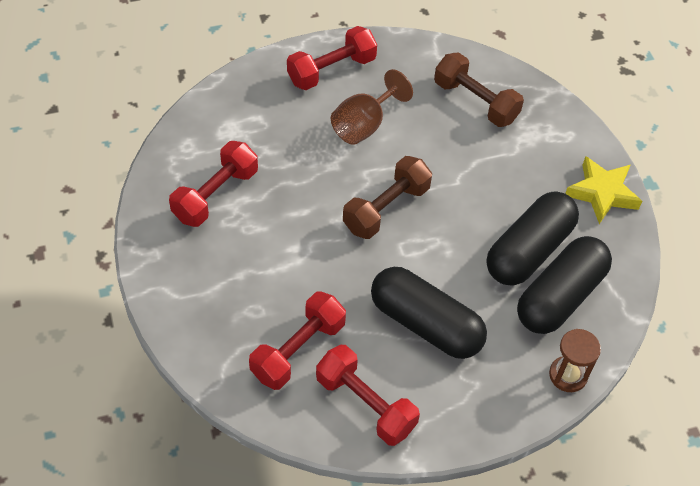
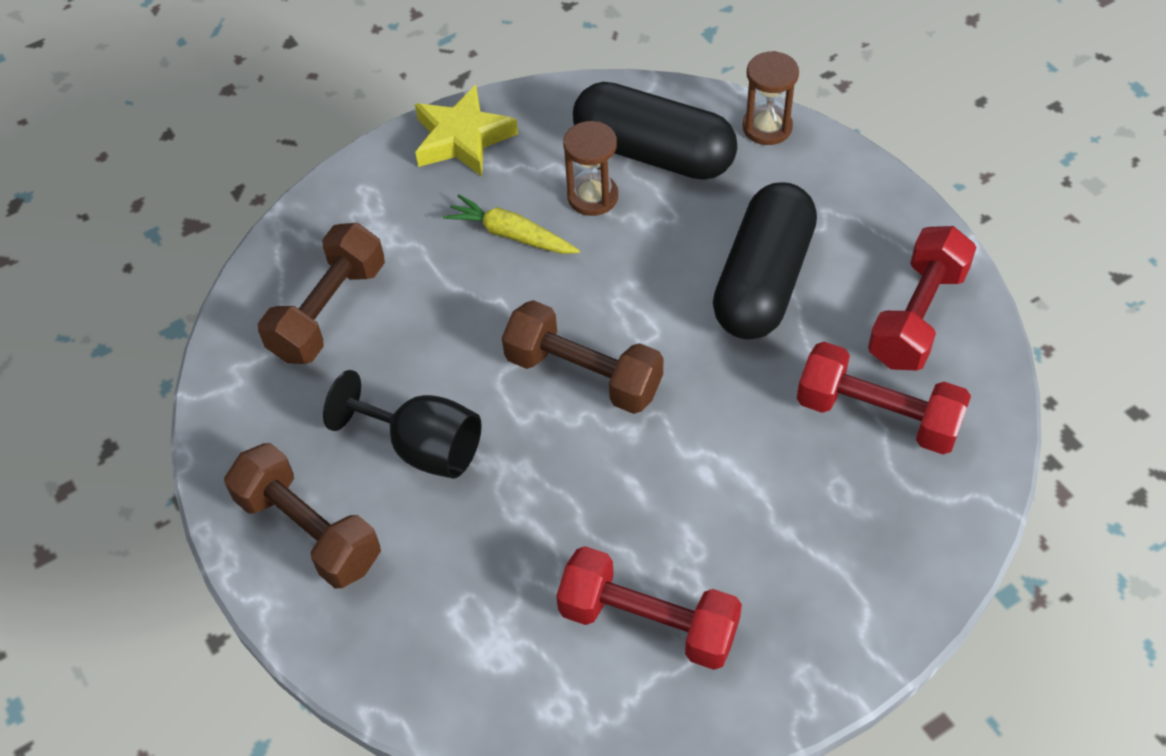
camera: 100 degrees left, 0 degrees up
red dumbbell [287,26,377,90] -> brown dumbbell [224,443,381,588]
brown goblet [331,69,413,145] -> black goblet [323,370,482,479]
black capsule [487,191,579,286] -> brown hourglass [563,121,618,216]
none -> yellow carrot [443,194,580,254]

